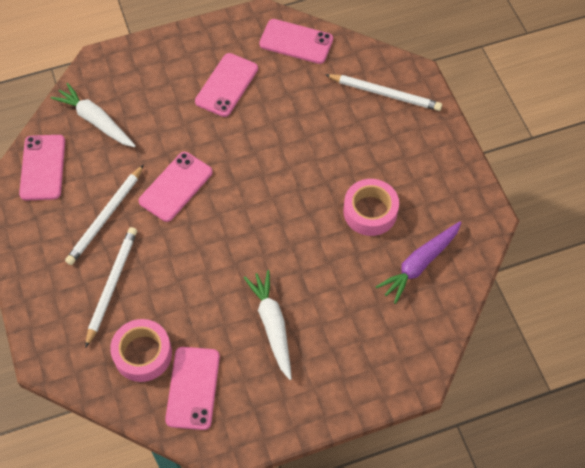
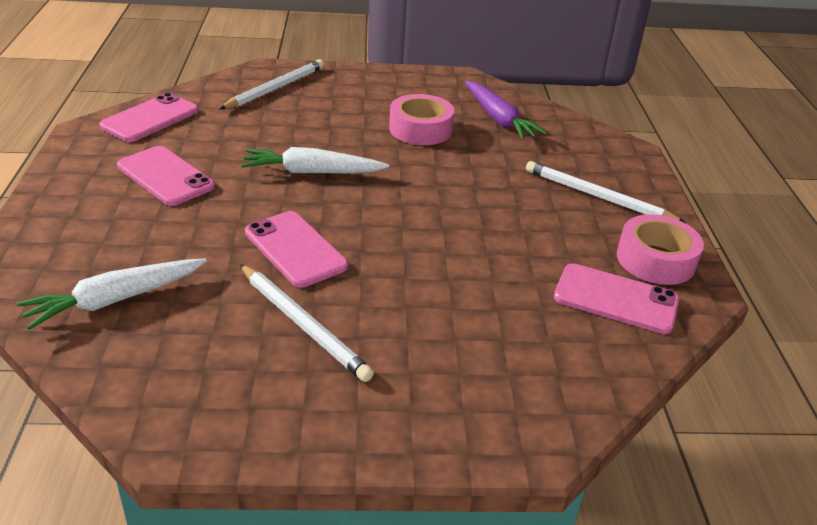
camera: 75 degrees left, 25 degrees down
pink phone [19,135,65,200] -> none
white pencil [85,227,137,348] -> white pencil moved to [526,161,686,223]
pink tape [110,319,172,382] -> pink tape moved to [617,214,704,285]
white carrot [244,270,292,380] -> white carrot moved to [241,147,389,174]

